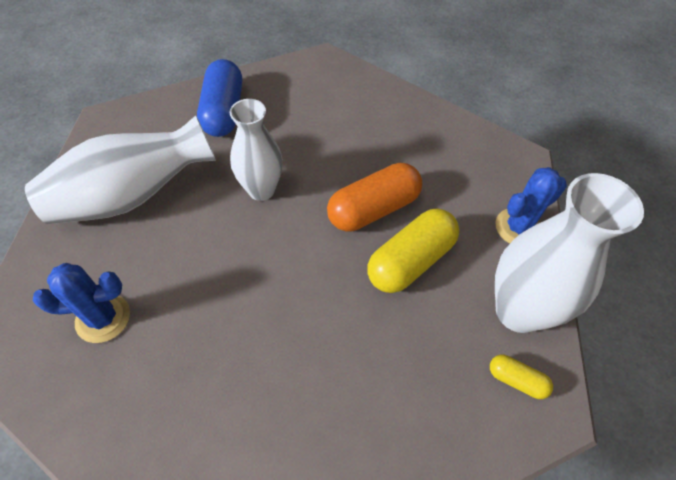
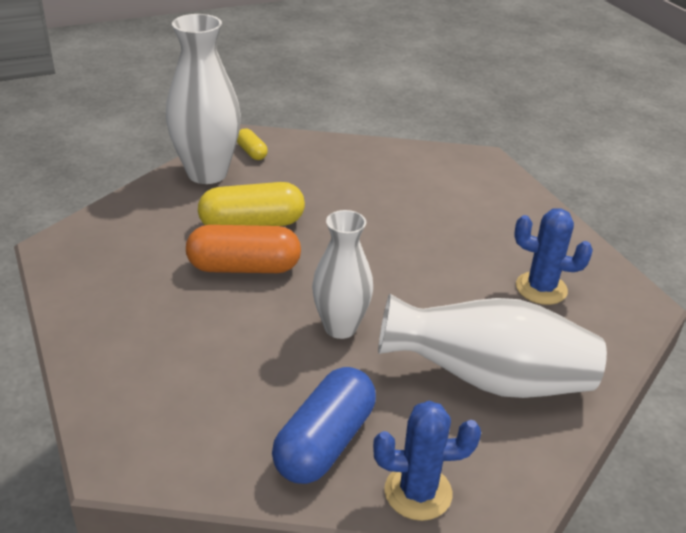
camera: 150 degrees left, 20 degrees down
blue cactus [495,167,567,243] -> blue cactus moved to [373,401,481,521]

